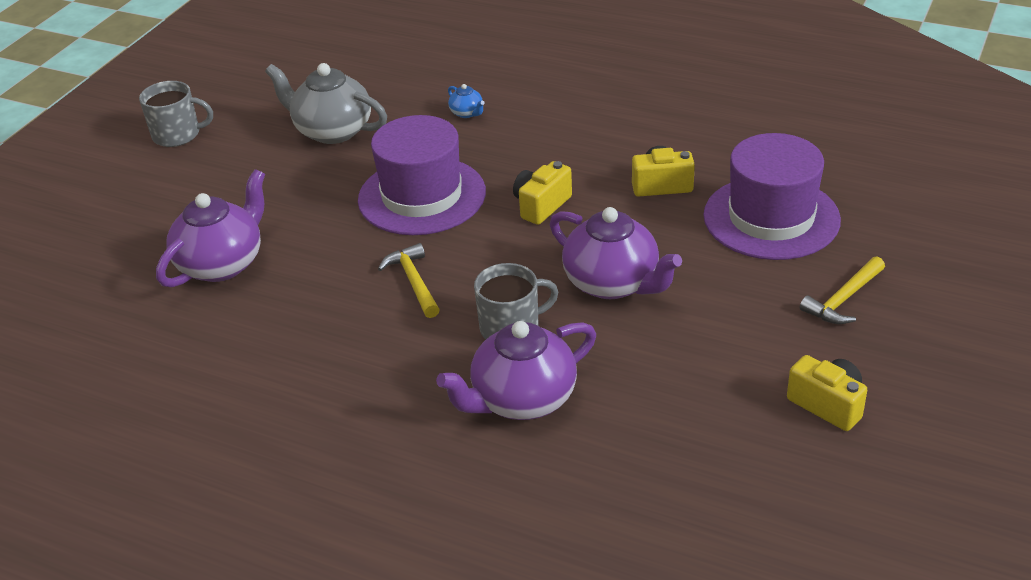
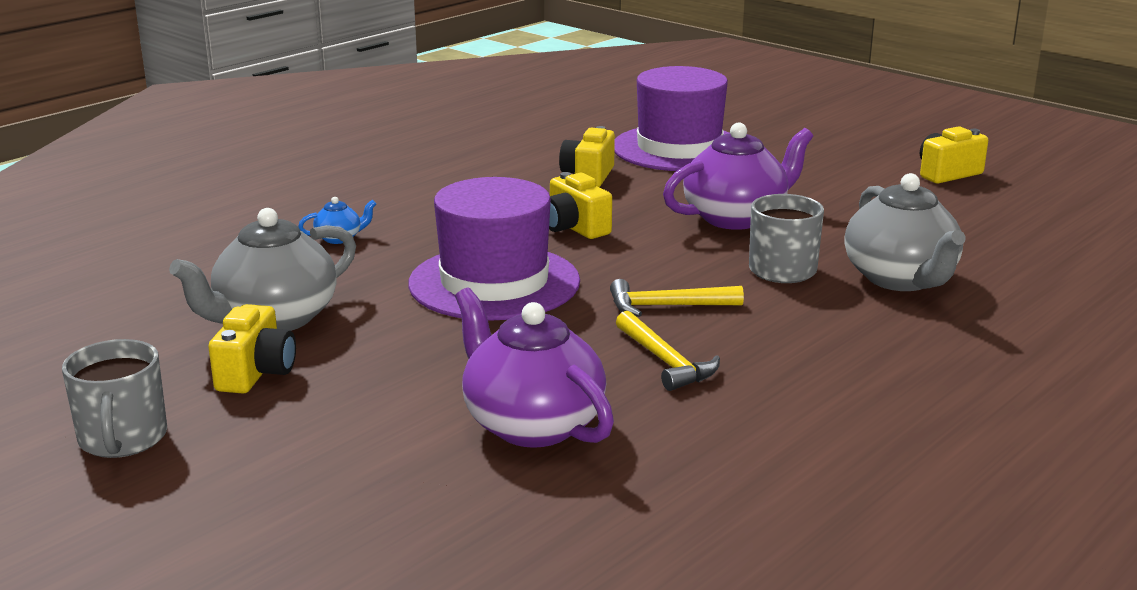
camera: 75 degrees left, 15 degrees down
grey mug [139,81,213,147] -> grey mug turned 150 degrees clockwise [62,339,167,458]
purple teapot [436,321,596,420] -> grey teapot [844,173,966,291]
yellow hammer [800,256,885,324] -> yellow hammer moved to [616,311,720,391]
none -> yellow camera [208,304,296,393]

